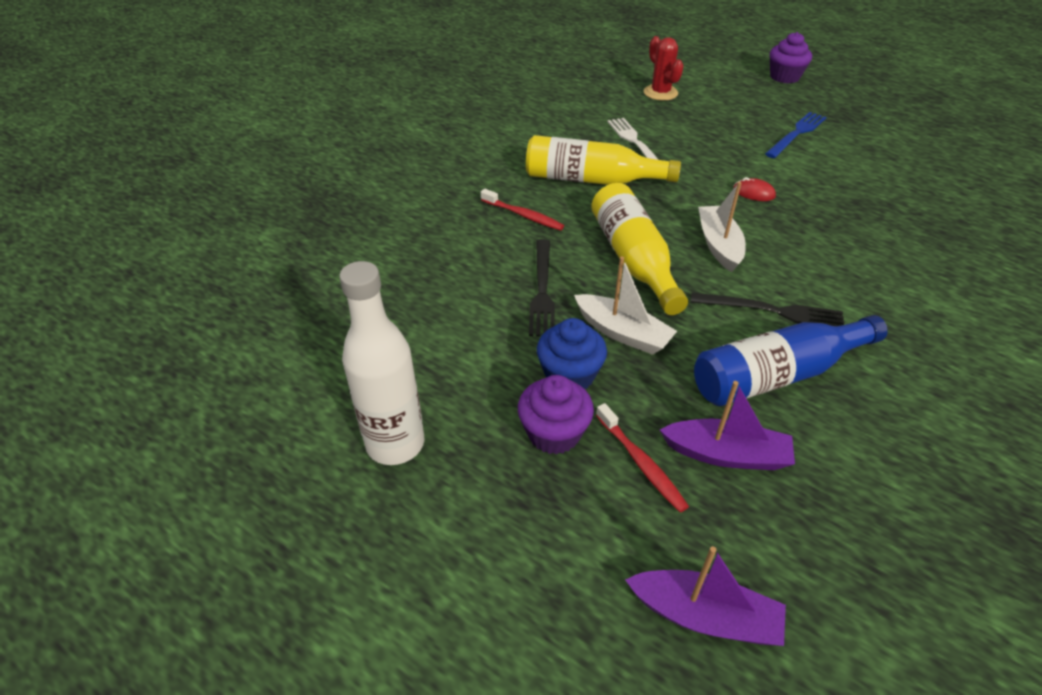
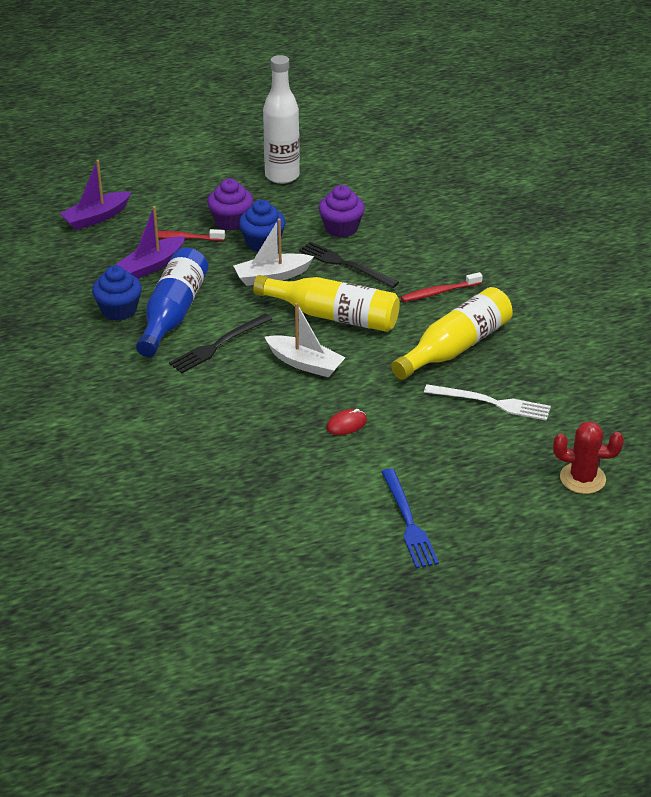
camera: 125 degrees right, 5 degrees down
purple cupcake [770,32,812,83] -> purple cupcake moved to [319,185,365,237]
none -> blue cupcake [92,265,142,321]

